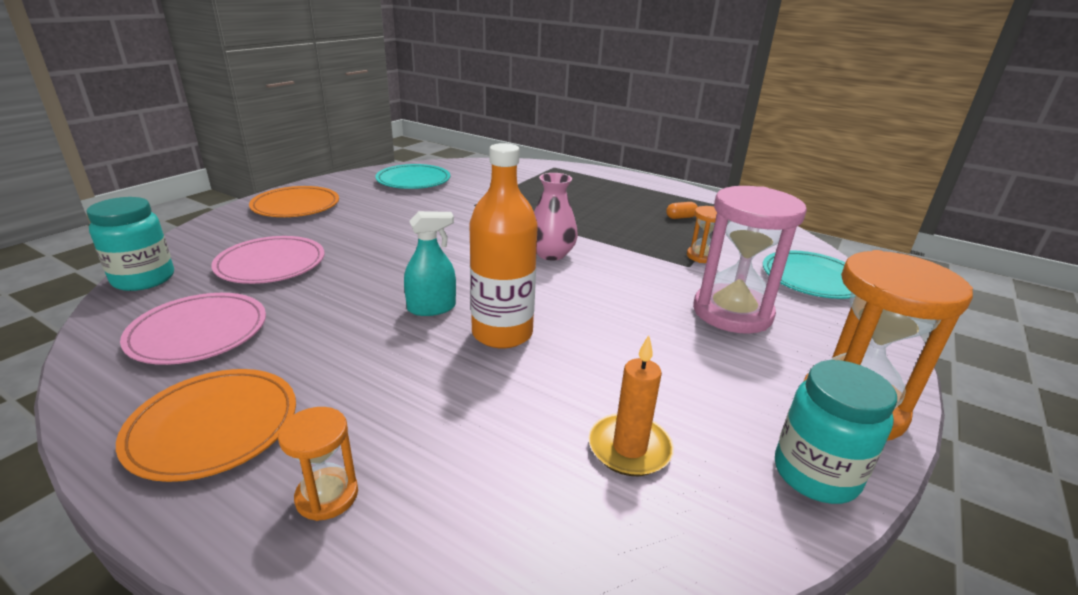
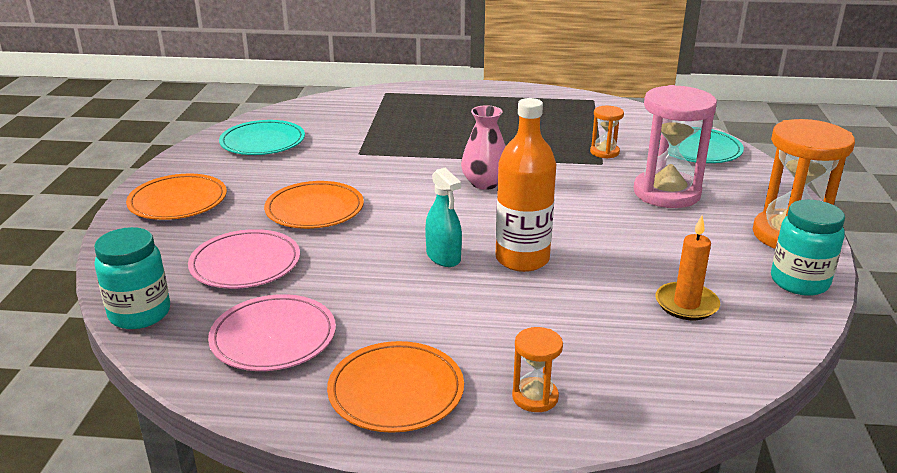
camera: 25 degrees left, 0 degrees up
turquoise spray bottle [404,211,456,316] -> turquoise spray bottle turned 105 degrees clockwise [425,168,462,267]
orange capsule [666,202,698,219] -> none
none -> orange plate [264,181,364,229]

